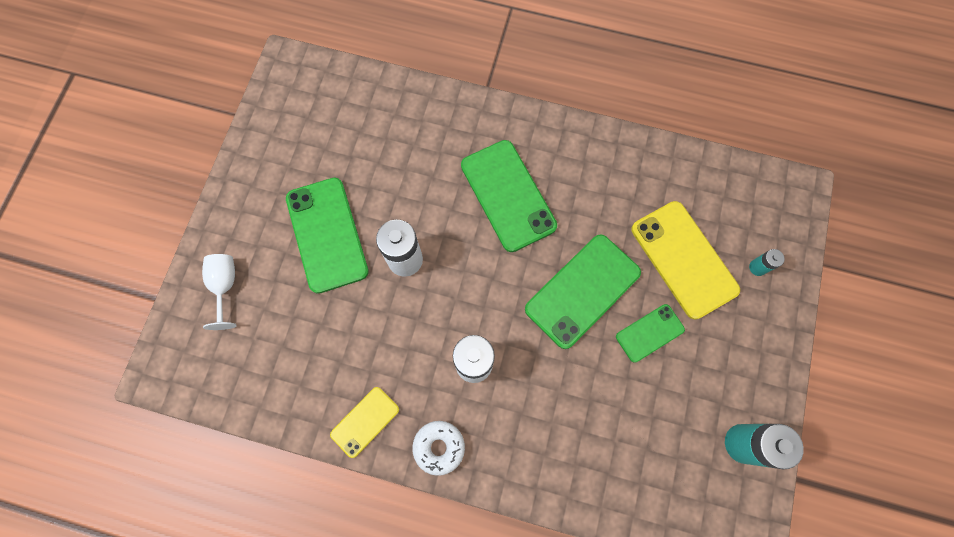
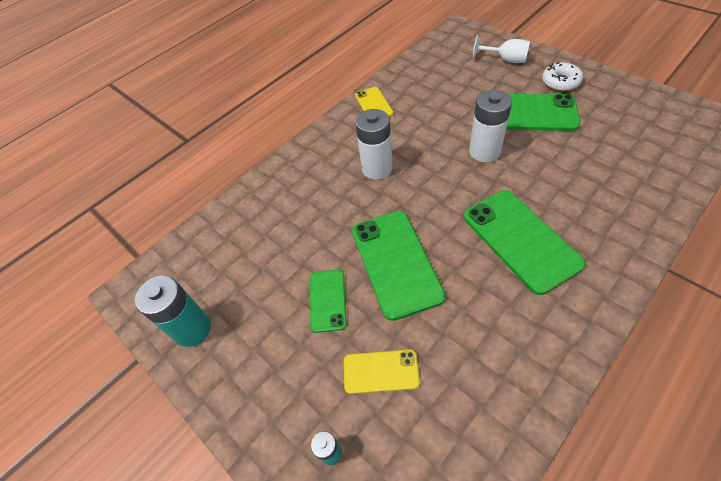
camera: 125 degrees right, 20 degrees down
white donut [412,421,465,476] -> white donut moved to [542,62,583,91]
green phone [461,140,557,252] -> green phone turned 60 degrees clockwise [464,190,586,295]
yellow phone [632,201,740,320] -> yellow phone [344,350,420,394], size x0.55

